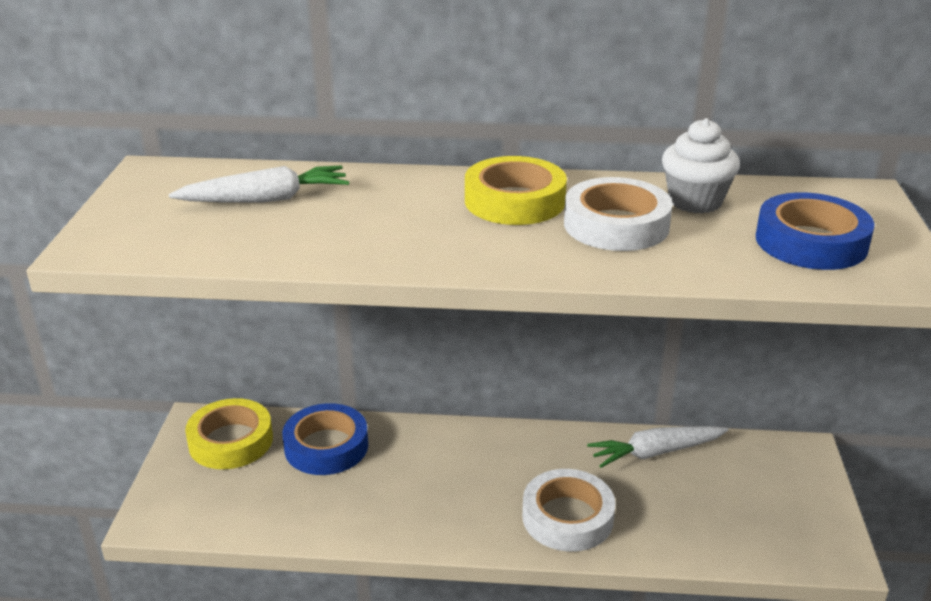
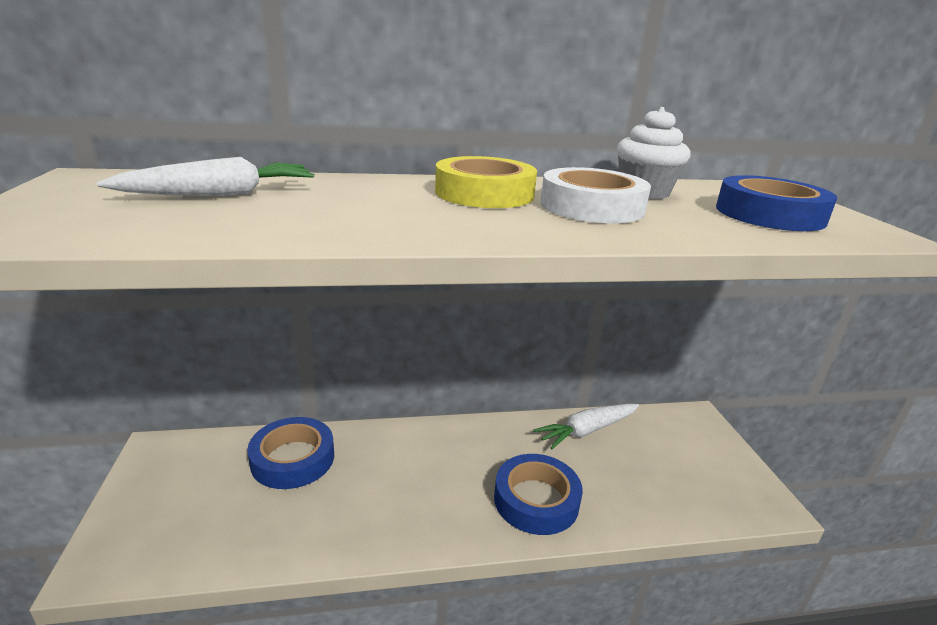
camera: 15 degrees left, 5 degrees down
yellow tape [185,398,273,469] -> none
white tape [522,469,616,552] -> blue tape [494,454,583,535]

